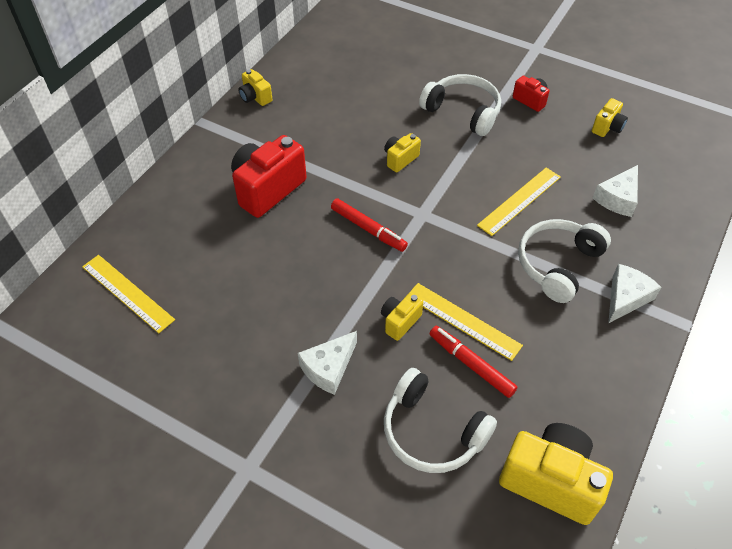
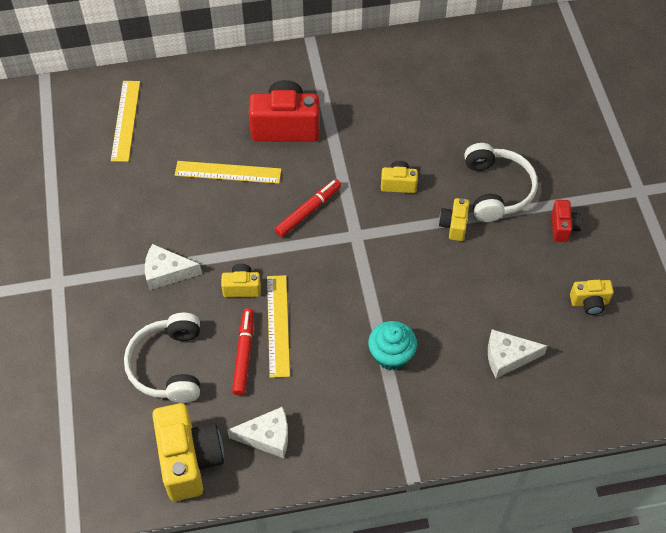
camera: 50 degrees right, 5 degrees up
yellow camera [238,69,273,106] -> yellow camera moved to [439,198,469,241]
red marker [331,198,408,252] -> red marker turned 135 degrees counterclockwise [274,179,341,237]
yellow ruler [477,168,561,236] -> yellow ruler moved to [175,161,281,184]
white headphones [518,219,611,303] -> turquoise cupcake [368,321,417,370]
white cheese [608,264,662,324] -> white cheese moved to [227,407,288,458]

